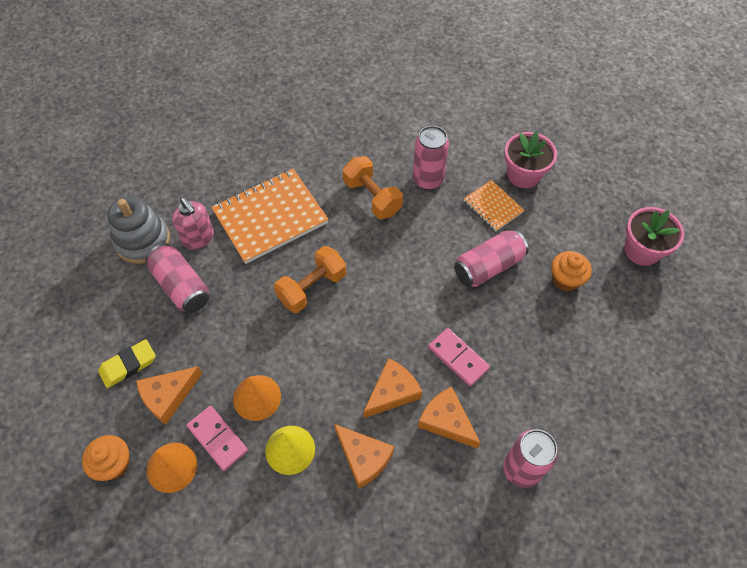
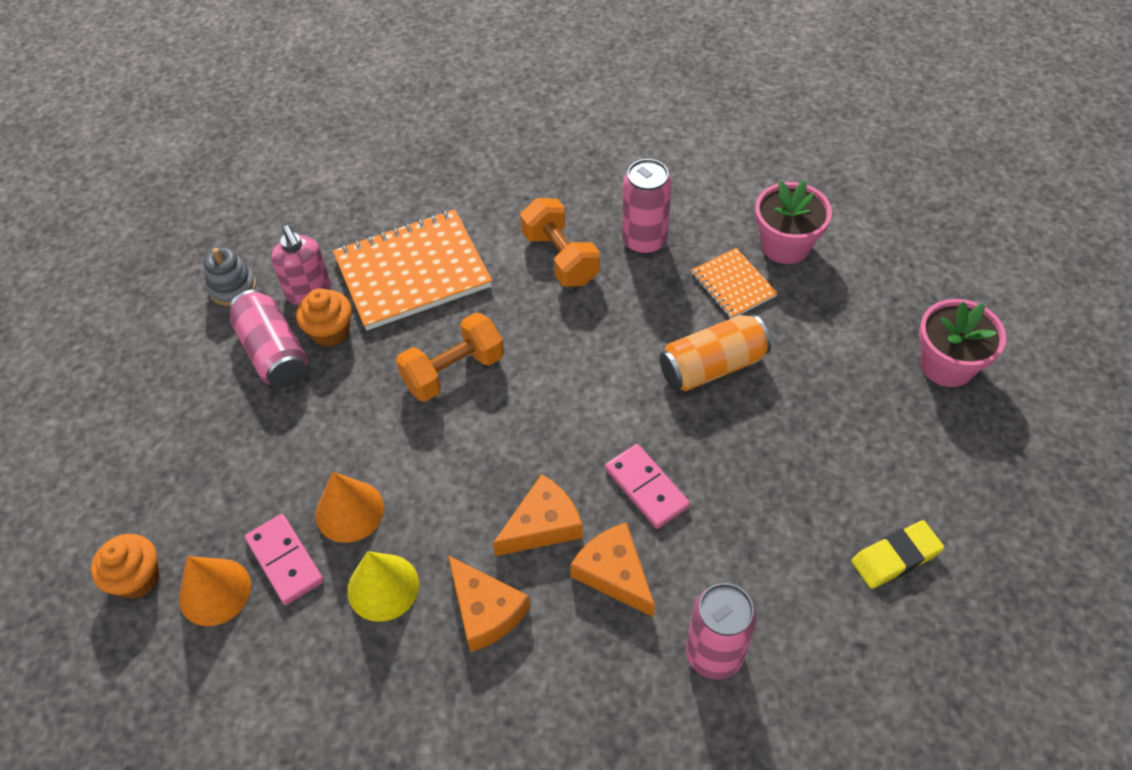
camera: 10 degrees right, 5 degrees down
yellow eraser [98,339,156,388] -> yellow eraser moved to [851,520,944,589]
grey stacking toy [107,196,170,264] -> grey stacking toy [204,247,256,306], size x0.62
orange cheese [136,366,202,424] -> none
pink can [454,229,529,287] -> orange can [659,314,771,391]
orange cupcake [551,251,592,291] -> orange cupcake moved to [296,288,352,347]

